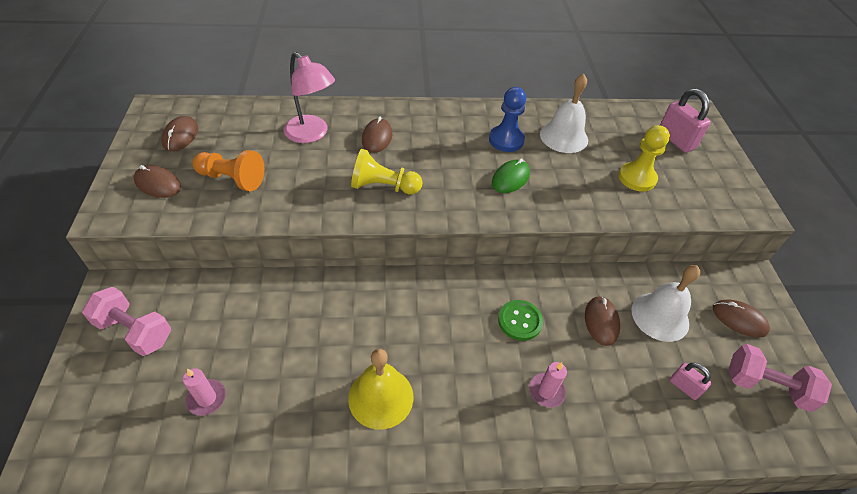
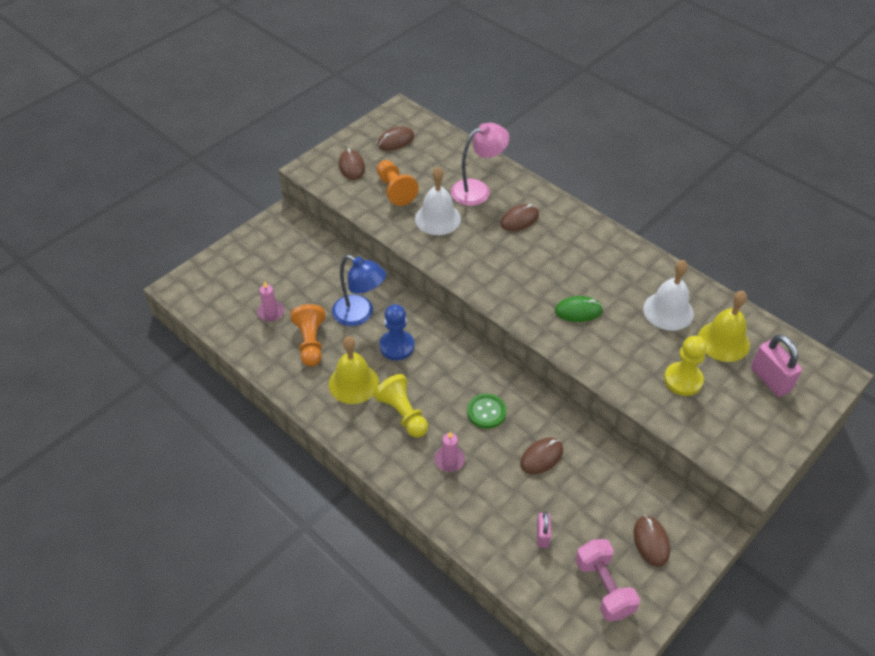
camera: 50 degrees right, 0 degrees up
pink dumbbell [82,287,171,356] -> none
pink lamp [284,52,335,143] -> pink lamp turned 120 degrees counterclockwise [451,123,509,206]
yellow pawn [351,149,422,195] -> yellow pawn moved to [373,374,428,438]
blue pawn [489,87,526,152] -> blue pawn moved to [379,304,414,360]
white bell [632,265,700,342] -> white bell moved to [415,167,461,235]
pink padlock [660,88,711,153] -> pink padlock turned 45 degrees counterclockwise [751,334,802,397]
none -> orange pawn [290,304,326,367]
none -> blue lamp [332,255,386,326]
none -> yellow bell [698,291,750,362]

